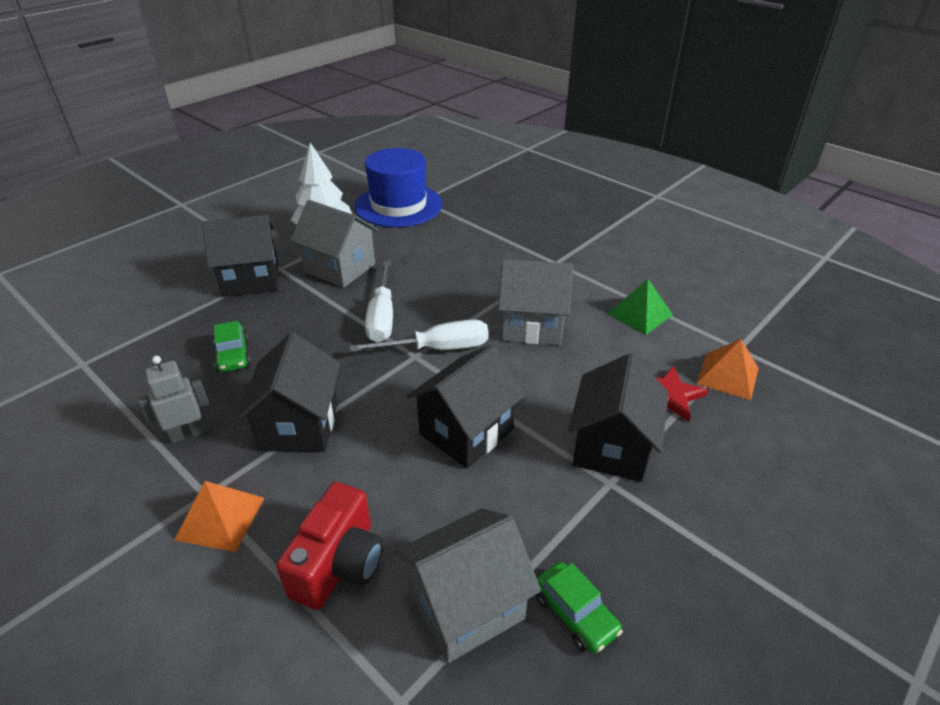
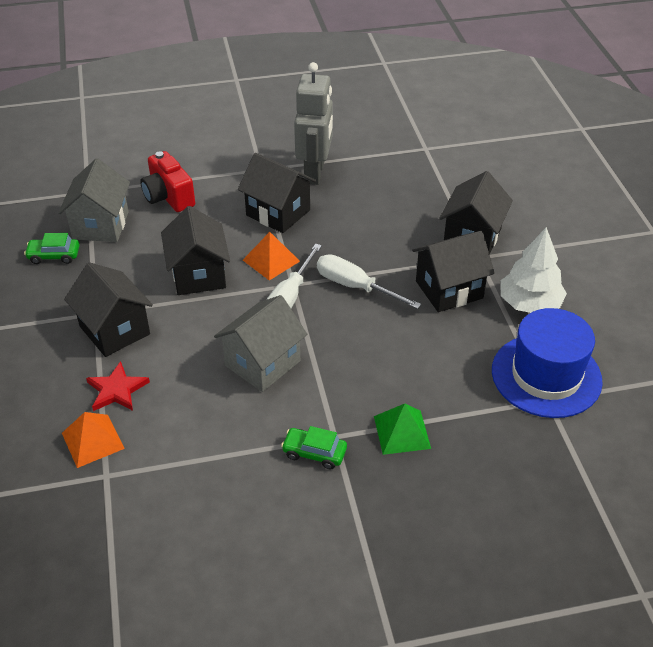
camera: 125 degrees right, 5 degrees up
grey robot [137,356,209,444] -> grey robot [294,62,333,185], size x1.83
orange pyramid [175,481,264,552] -> orange pyramid moved to [243,232,300,281]
green car [213,321,251,372] -> green car moved to [281,426,347,469]
grey house [291,200,379,288] -> black house [412,231,495,312]
green pyramid [608,279,673,335] -> green pyramid moved to [374,404,431,455]

